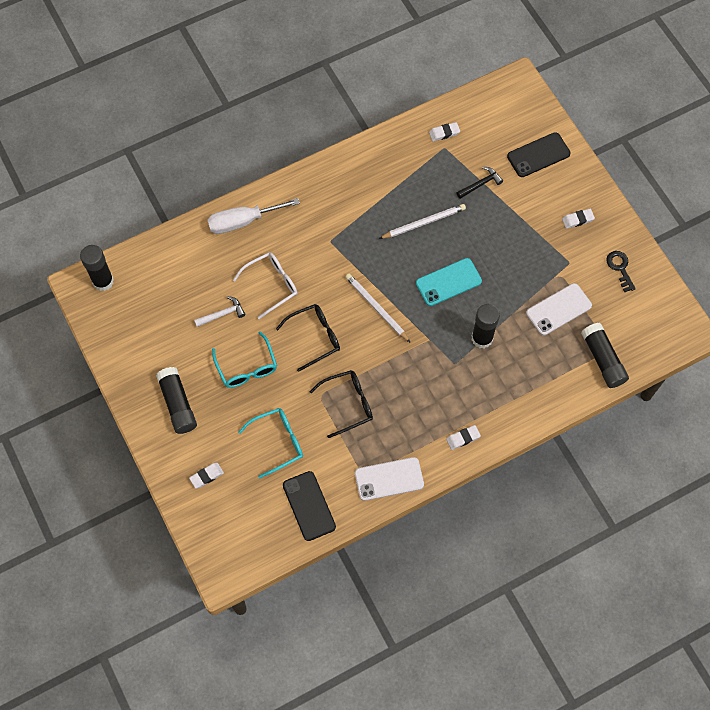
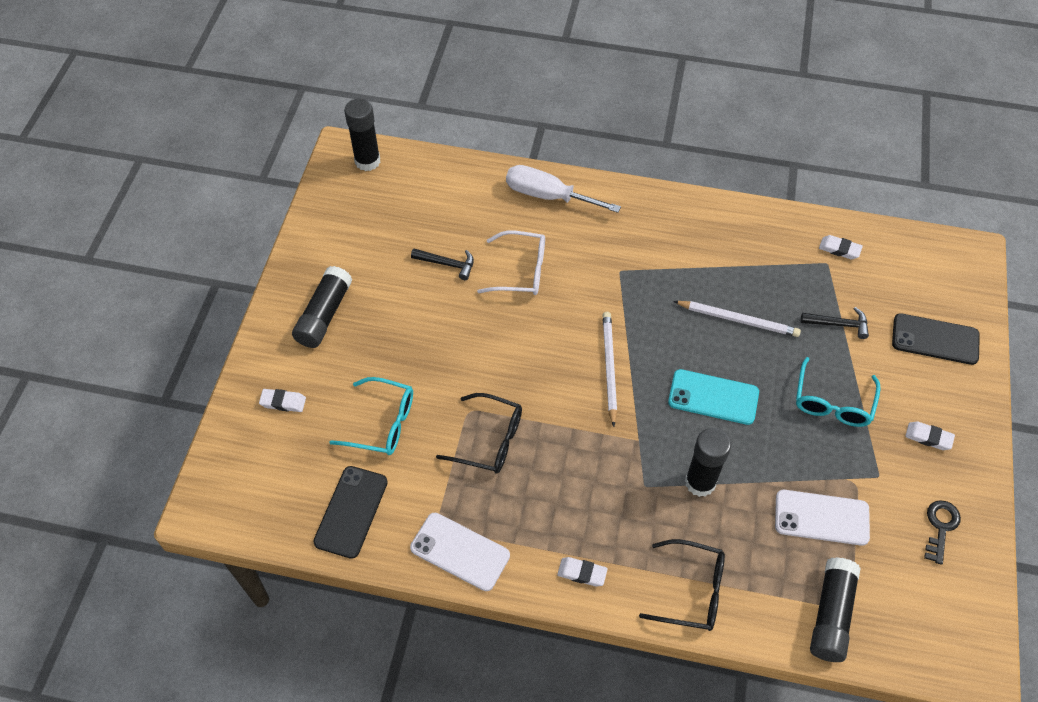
camera: 40 degrees right, 10 degrees down
white hammer [194,296,245,327] -> black hammer [411,248,474,280]
turquoise glasses [212,331,277,388] -> turquoise glasses moved to [796,357,881,427]
black glasses [276,304,340,372] -> black glasses moved to [639,539,725,631]

